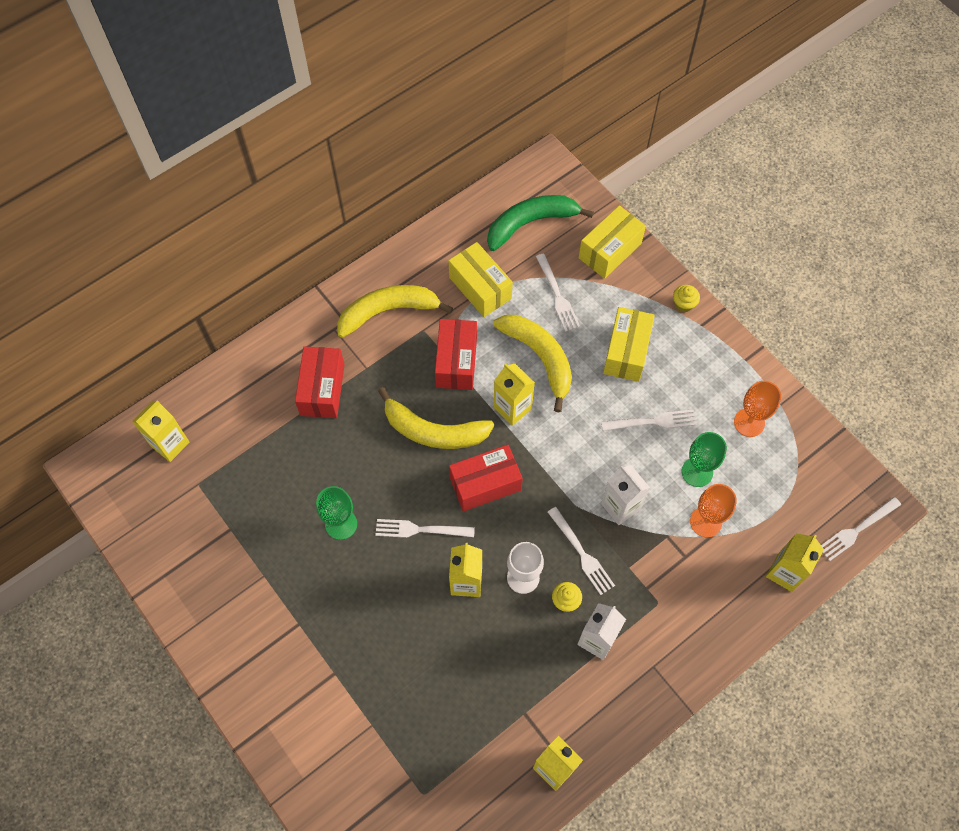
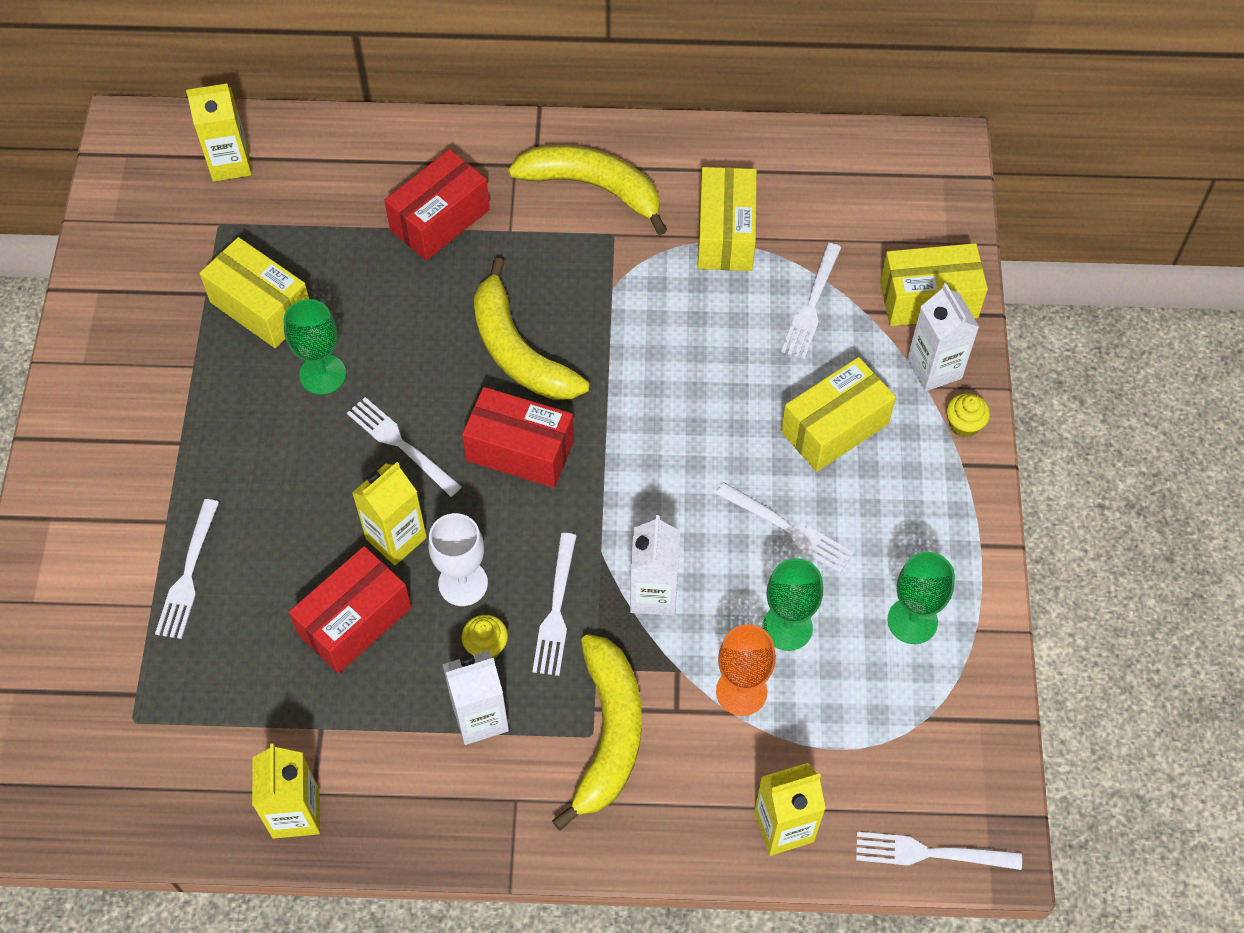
camera: 40 degrees right, 5 degrees down
red box [435,319,477,390] -> red box moved to [289,546,412,674]
green banana [487,195,594,251] -> none
yellow banana [493,315,572,412] -> yellow banana moved to [552,634,642,831]
yellow carton [494,363,535,426] -> none
orange goblet [734,381,781,437] -> green goblet [887,552,955,644]
none -> white fork [155,499,219,639]
none -> yellow box [200,237,309,348]
none -> white carton [907,283,979,391]

